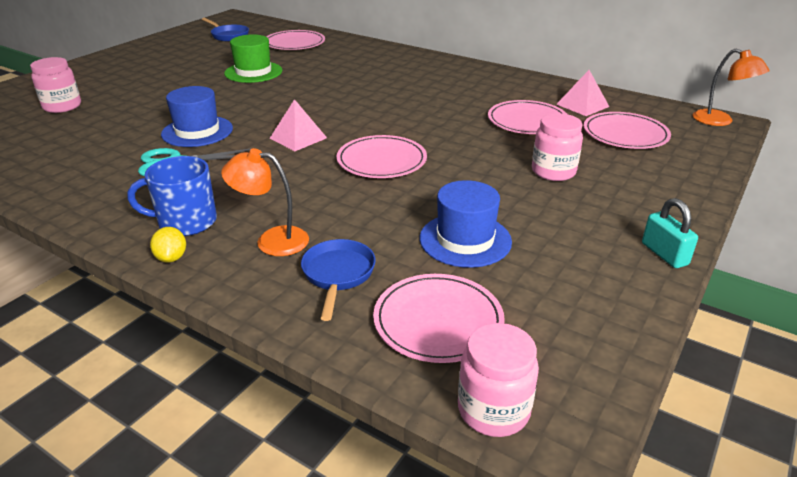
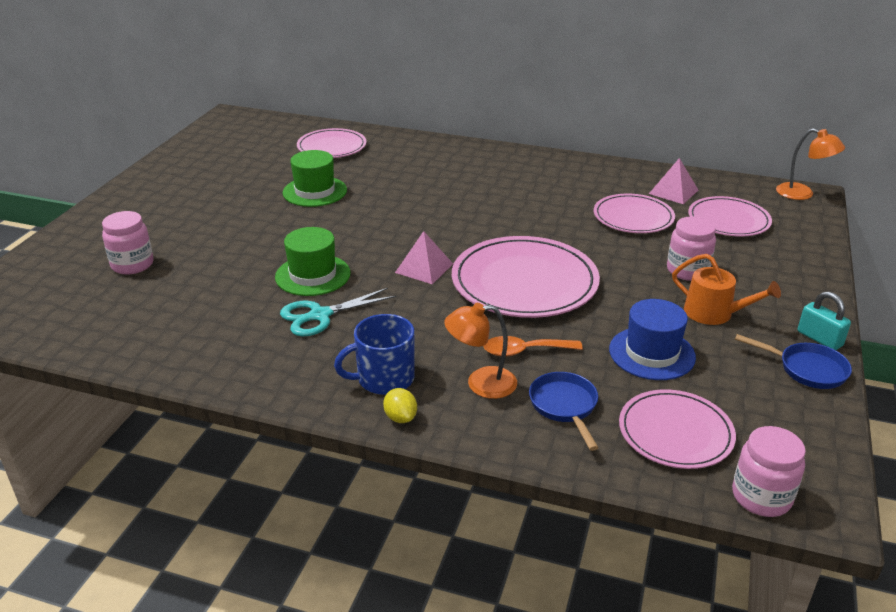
camera: 15 degrees left, 0 degrees up
blue hat [161,86,233,147] -> green hat [275,227,351,296]
blue pan [202,18,249,41] -> blue pan moved to [735,334,852,389]
pink plate [337,135,427,178] -> pink plate [452,236,600,318], size x1.62
none -> orange spoon [483,336,583,356]
none -> orange watering can [672,254,781,325]

